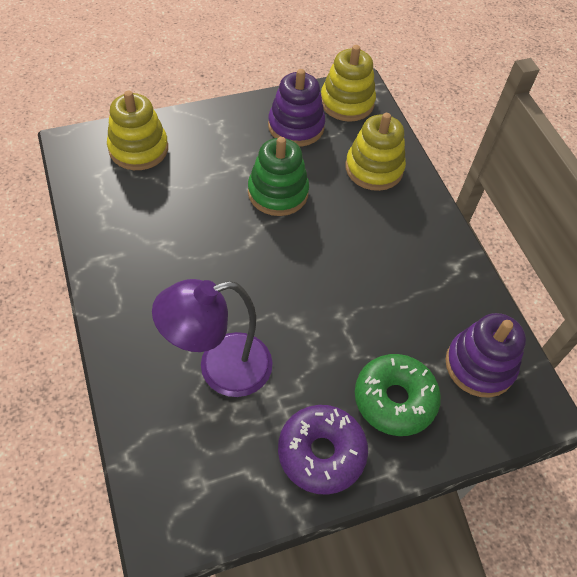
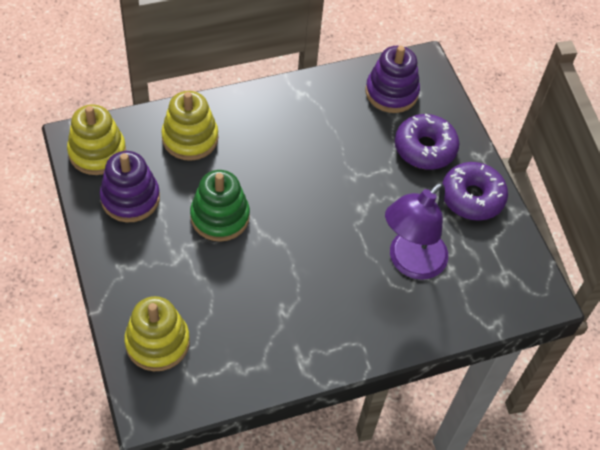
camera: 90 degrees left, 0 degrees up
purple lamp [152,279,273,397] -> purple lamp turned 60 degrees clockwise [385,183,448,280]
green donut [355,354,441,436] -> purple donut [395,114,459,170]

